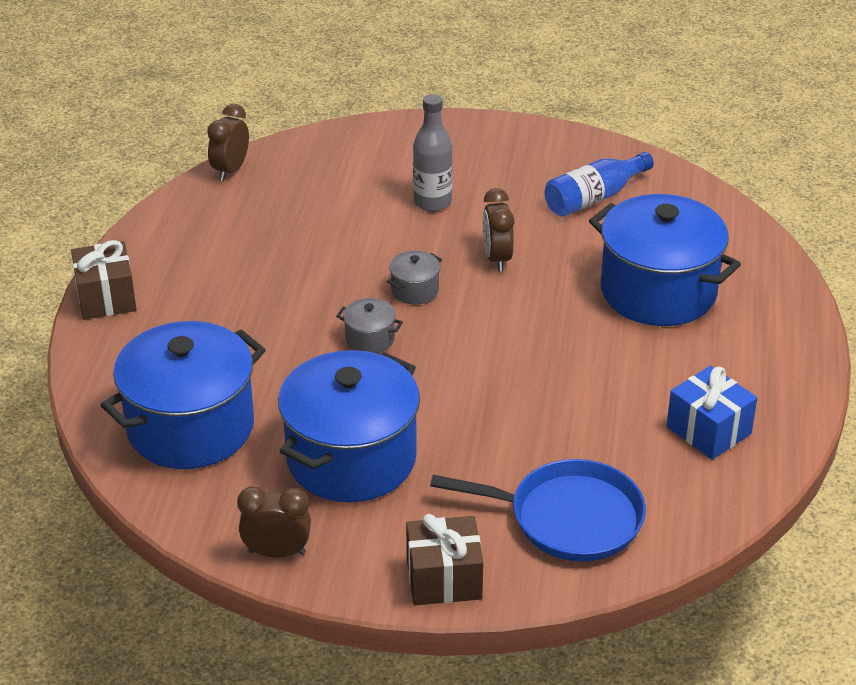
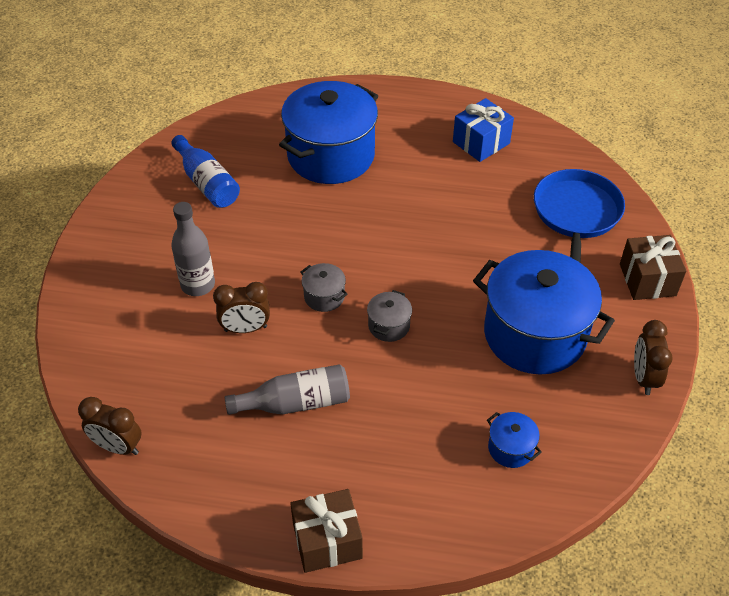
camera: 90 degrees left, 10 degrees up
blue pot [101,321,266,469] -> blue pot [487,412,542,468], size x0.41
brown clock [483,188,514,271] -> brown clock moved to [213,282,270,333]
none -> grey bottle [225,364,350,415]

